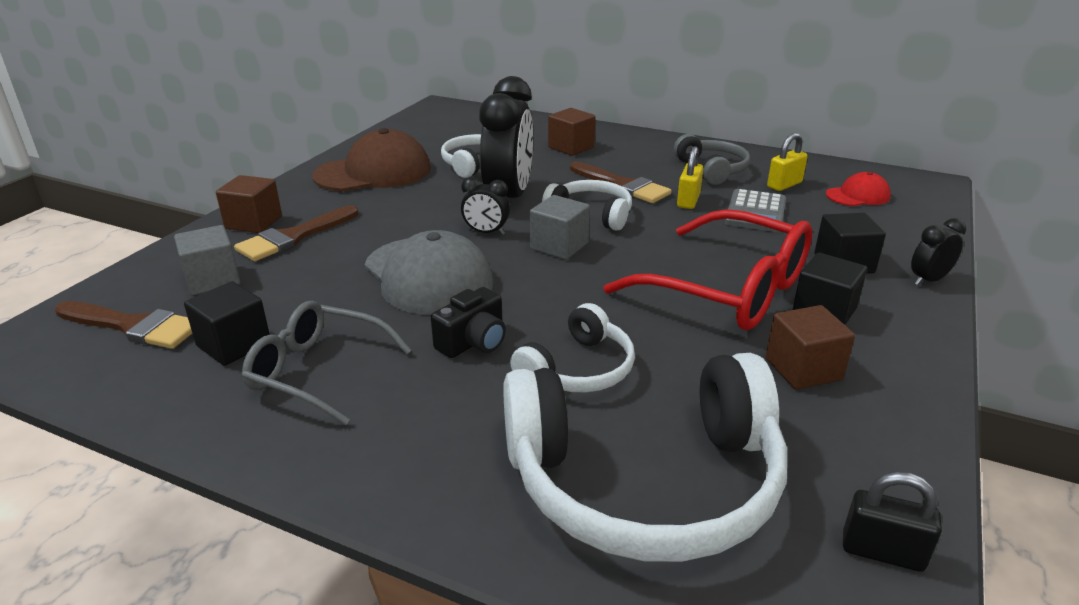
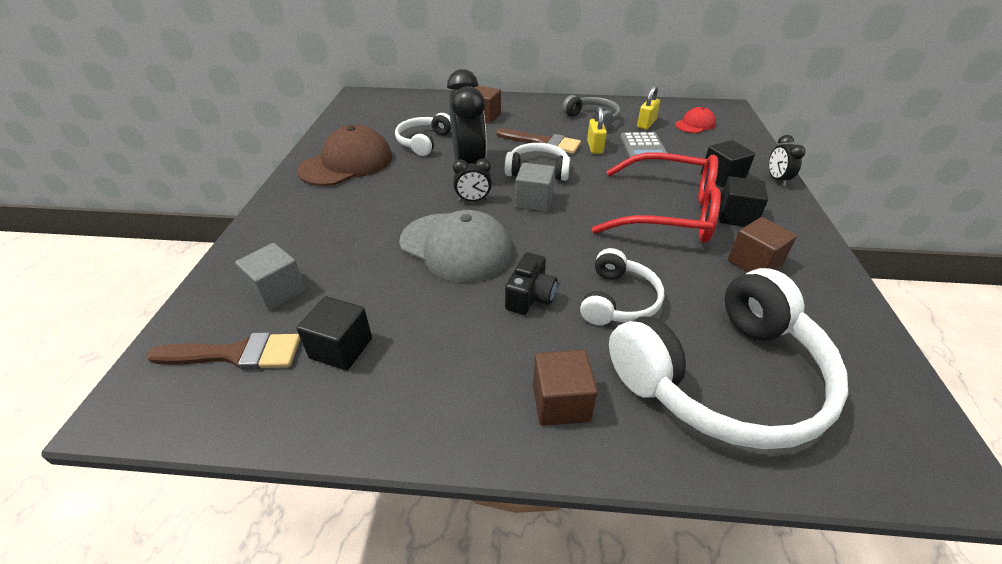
camera: 20 degrees left, 10 degrees up
brown cube [216,175,282,233] -> brown cube moved to [533,350,598,426]
brown brush [234,205,359,261] -> none
grey glasses [242,301,412,425] -> none
black padlock [843,472,942,572] -> none
black clock [911,218,966,286] -> black clock turned 45 degrees counterclockwise [769,135,806,186]

